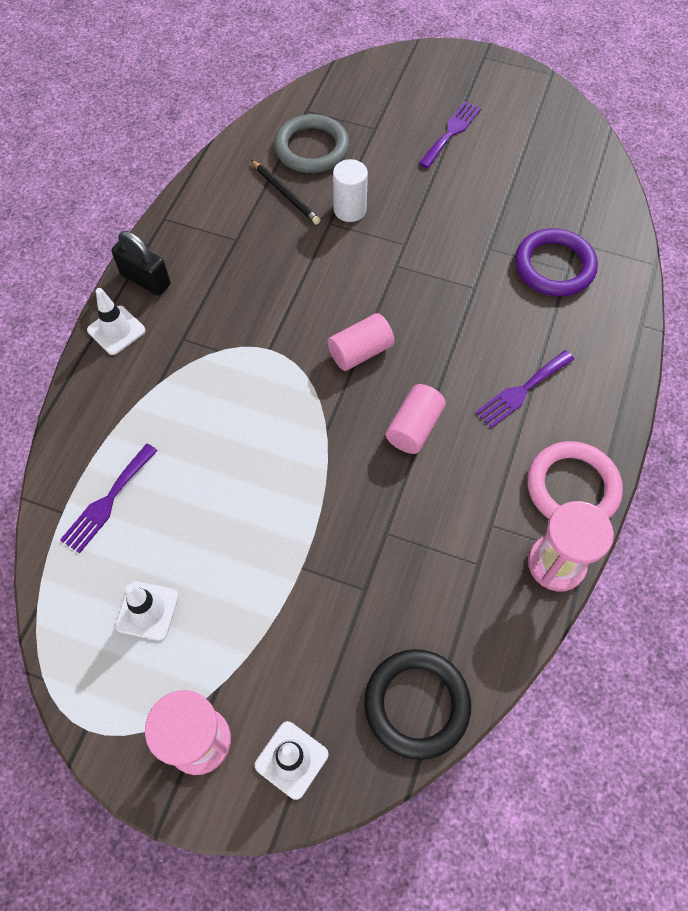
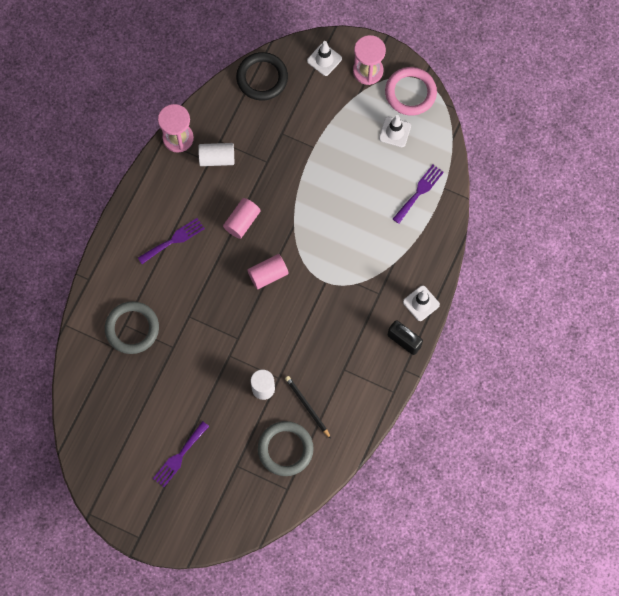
camera: 175 degrees left, 10 degrees up
purple ring [515,228,598,297] -> grey ring [105,301,159,354]
pink ring [527,441,623,519] -> pink ring moved to [385,67,437,115]
none -> white cylinder [198,143,234,166]

